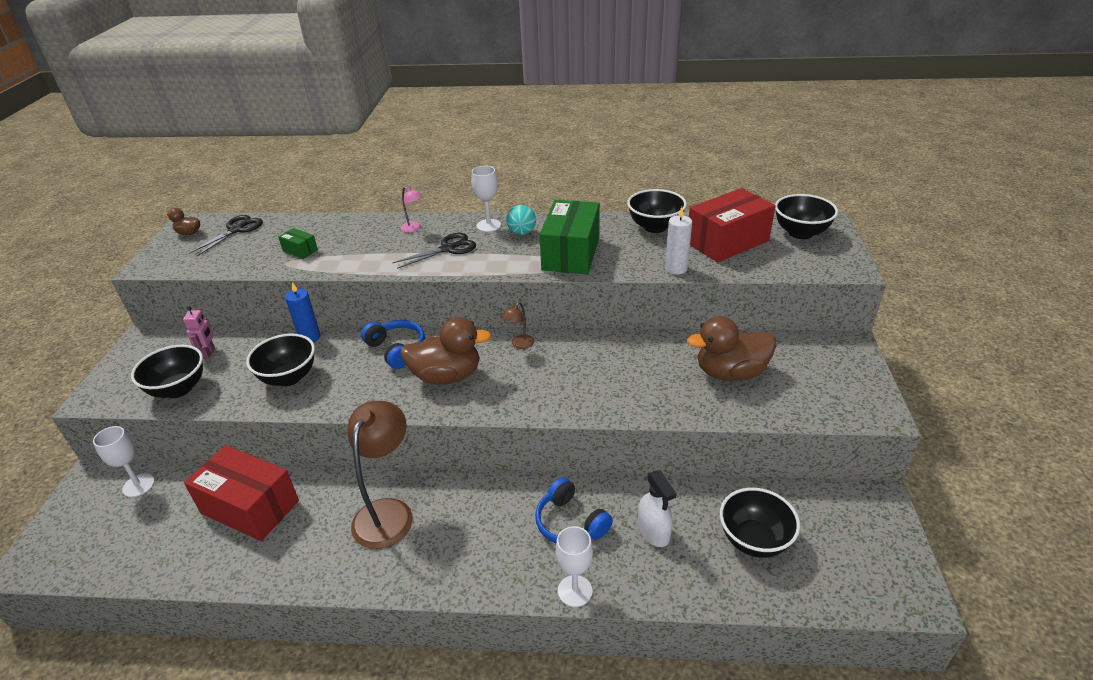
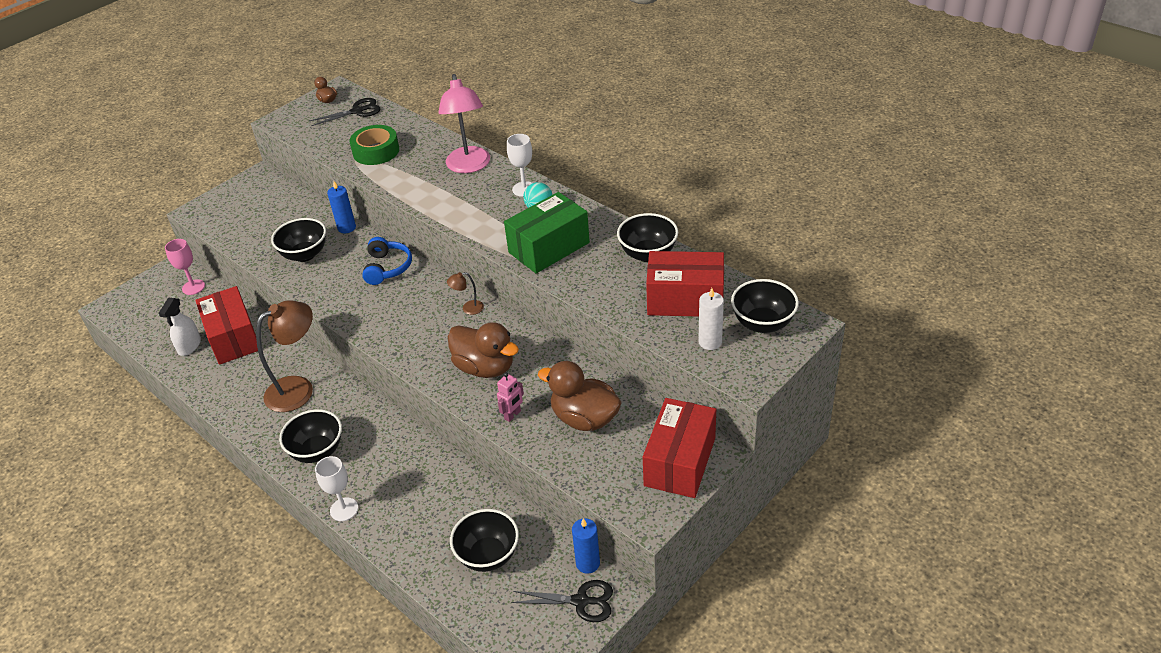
camera: 40 degrees right, 5 degrees up
white goblet [93,426,155,497] -> pink goblet [165,239,205,295]
black bowl [131,345,203,398] -> black bowl moved to [279,409,342,463]
pink robot [183,306,215,359] -> pink robot moved to [497,373,524,422]
green box [278,228,318,259] -> green tape [349,125,399,165]
black scissors [392,233,476,269] -> black scissors moved to [512,580,613,622]
brown duck [400,317,492,384] -> brown duck moved to [448,322,519,378]
pink lamp [401,186,423,233] -> pink lamp [438,74,490,173], size x2.31
blue headphones [535,477,613,543] -> none
white spray bottle [638,470,676,547] -> white spray bottle moved to [159,298,201,356]
white candle [665,207,692,274] -> white candle moved to [698,288,724,350]
none -> blue candle [572,518,600,574]
none -> red box [643,398,716,498]

